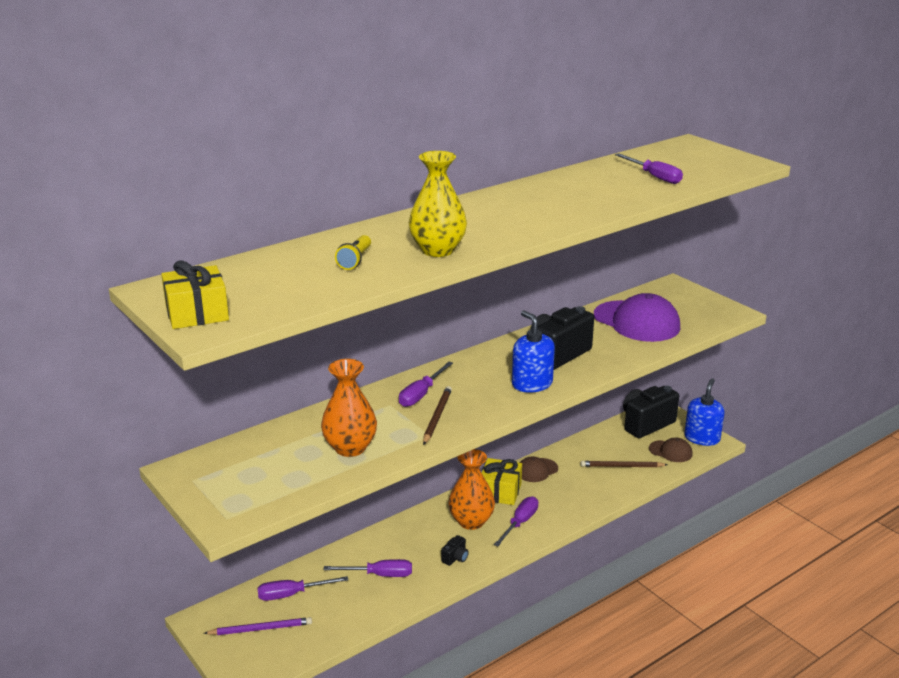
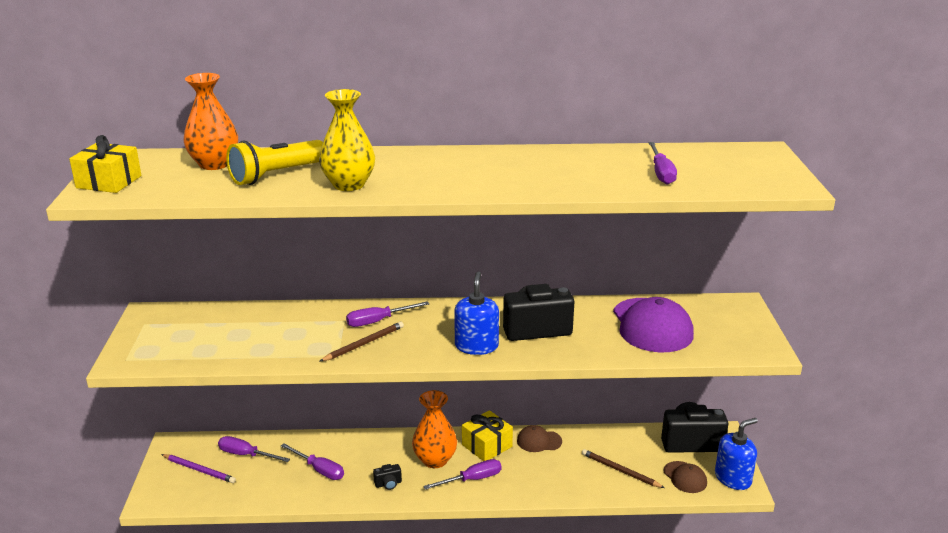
camera: 35 degrees right, 0 degrees up
orange vase [321,359,377,457] -> orange vase moved to [183,73,238,170]
yellow flashlight [335,235,371,270] -> yellow flashlight [226,140,323,185], size x1.80

